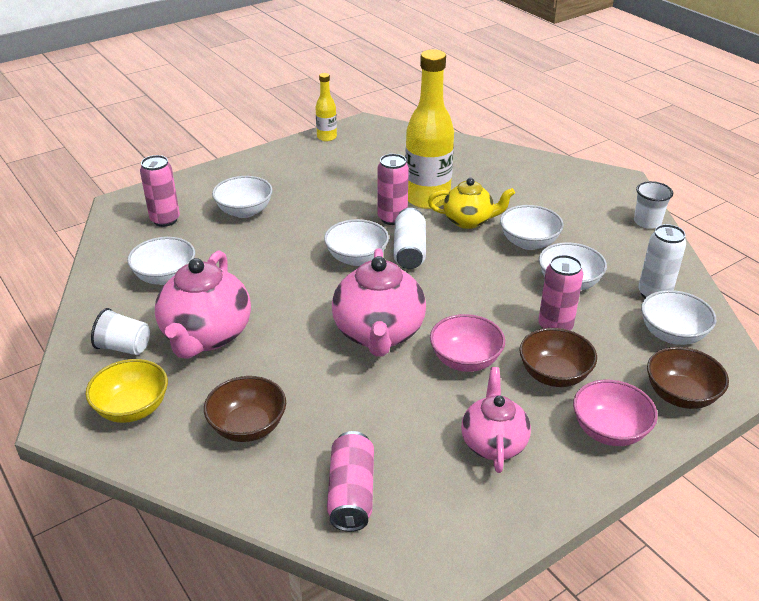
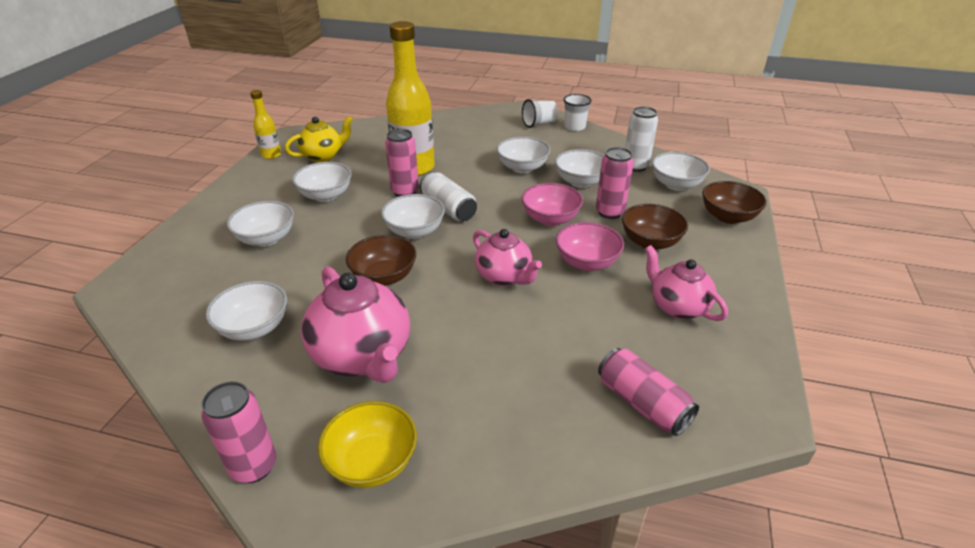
camera: 40 degrees left, 0 degrees up
white cup [91,308,150,355] -> white cup moved to [522,99,558,128]
pink can [140,155,180,227] -> pink can moved to [201,381,277,483]
brown bowl [204,376,286,442] -> brown bowl moved to [346,235,416,286]
pink teapot [332,248,426,357] -> pink teapot [473,229,542,286], size x0.64
yellow teapot [428,178,515,229] -> yellow teapot moved to [285,116,353,162]
pink bowl [573,380,658,446] -> pink bowl moved to [521,183,583,226]
none -> white bowl [292,162,352,202]

